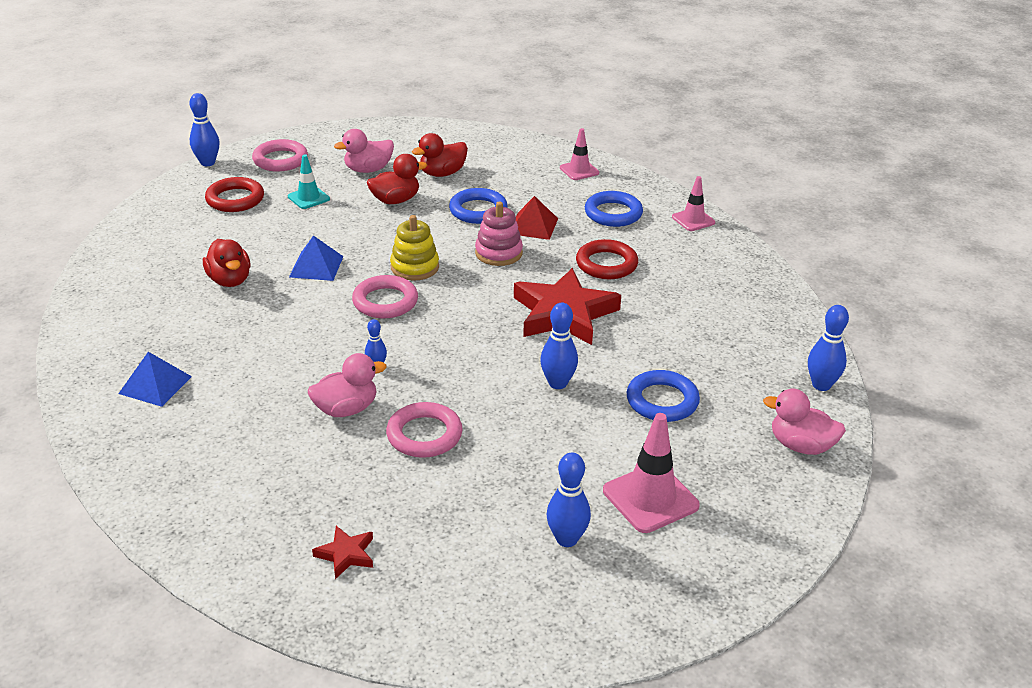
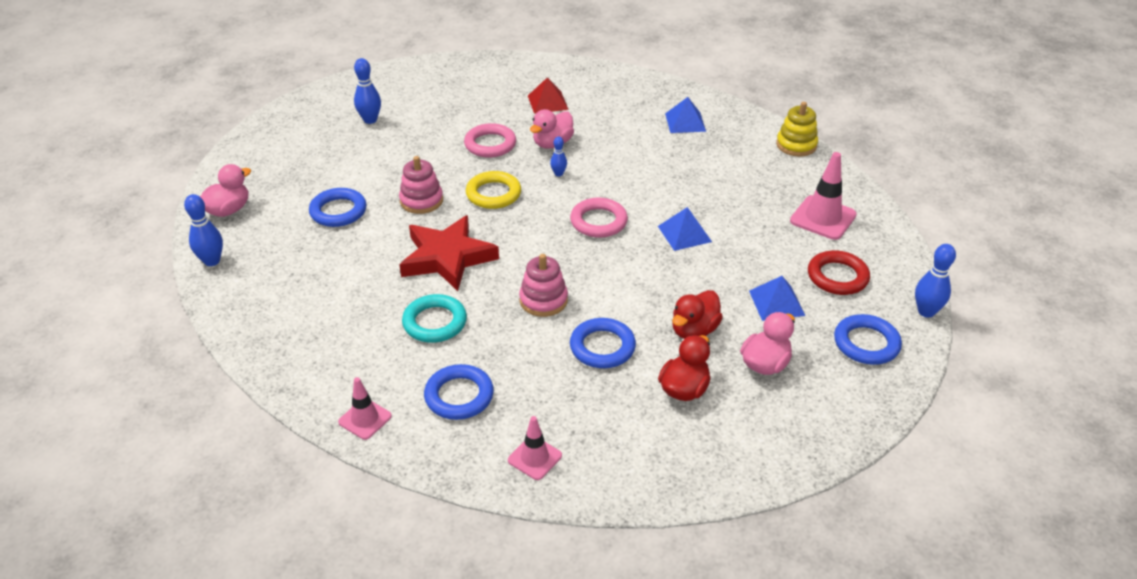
camera: 155 degrees right, 5 degrees up
red duck [203,239,250,287] -> none
pink ring [252,139,308,171] -> blue ring [834,314,902,365]
turquoise traffic cone [288,154,330,209] -> blue pyramid [749,276,805,321]
red star [312,526,373,579] -> none
yellow stacking toy [390,215,439,281] -> yellow stacking toy moved to [776,102,818,156]
red pyramid [516,196,558,240] -> red pyramid moved to [528,77,569,114]
blue bowling pin [540,303,578,389] -> pink stacking toy [399,156,443,214]
red ring [576,239,638,279] -> turquoise ring [402,294,467,343]
pink traffic cone [603,413,700,533] -> pink traffic cone moved to [790,152,857,240]
pink duck [763,389,846,455] -> pink duck turned 45 degrees counterclockwise [200,164,251,217]
none -> yellow ring [466,171,521,209]

